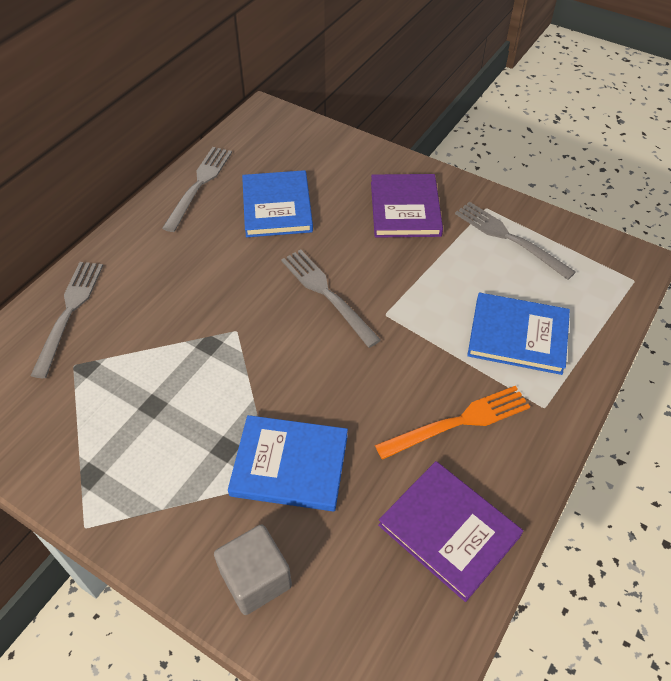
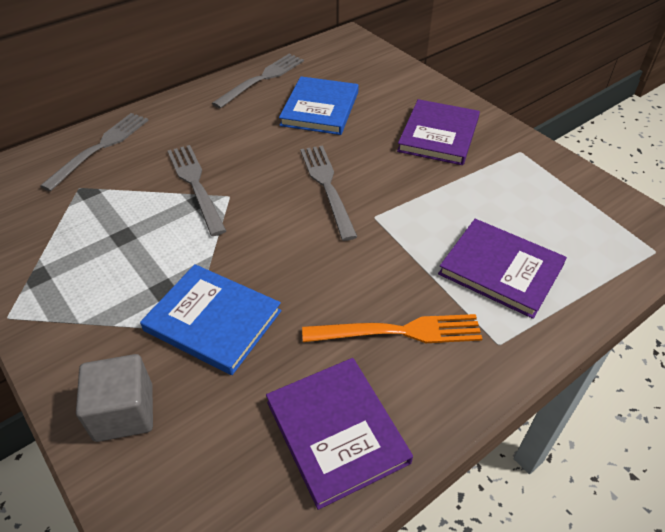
camera: 20 degrees right, 5 degrees down
grey fork [455,202,576,280] -> grey fork moved to [168,145,226,236]
blue book [467,293,570,375] -> purple book [438,219,567,319]

